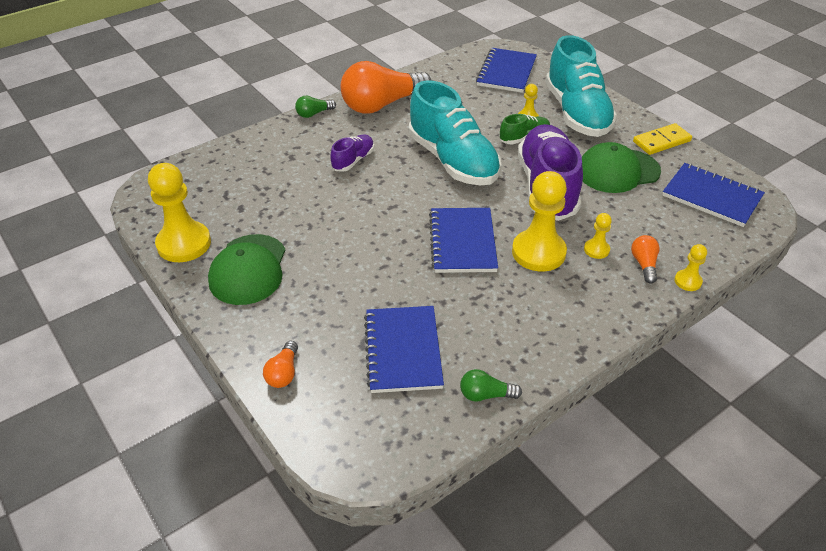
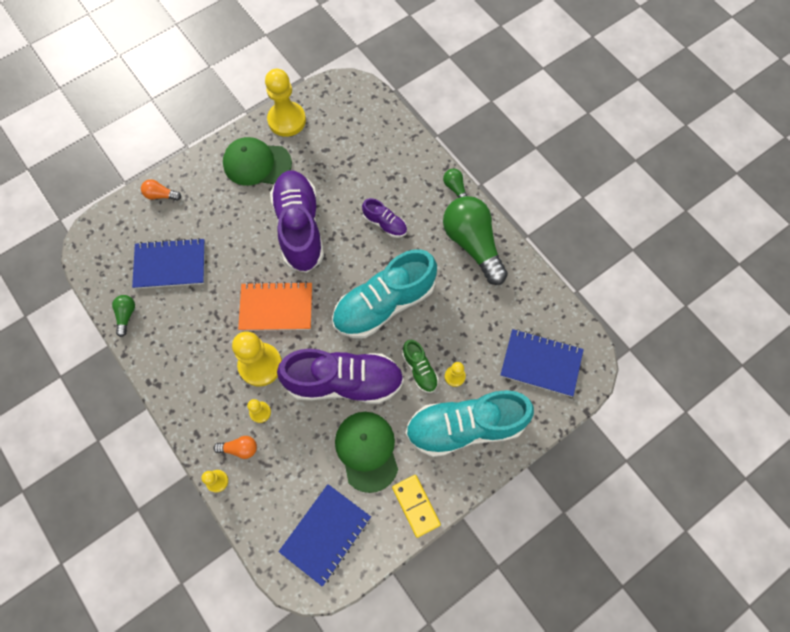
camera: 90 degrees right, 25 degrees up
orange light bulb [341,61,432,114] -> green light bulb [443,196,508,285]
blue notebook [429,208,498,273] -> orange notebook [238,281,312,331]
none -> purple shoe [270,170,324,273]

